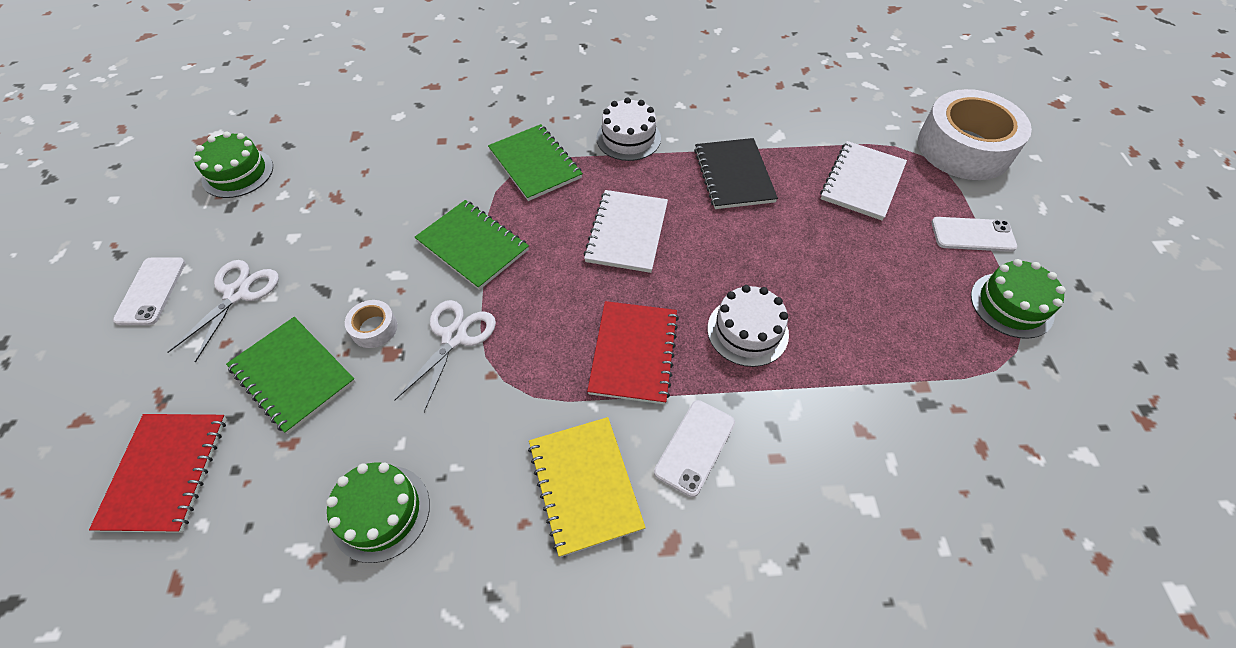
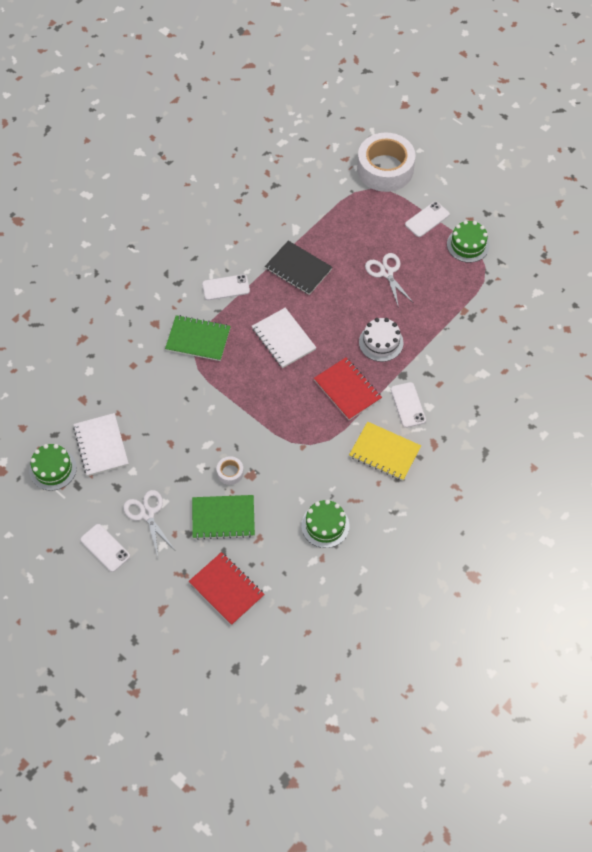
camera: 45 degrees left, 5 degrees up
white scissors [395,300,496,412] -> white scissors moved to [365,253,413,308]
green notebook [415,200,529,290] -> none
white cake [596,97,661,161] -> white phone [202,274,250,300]
white notebook [820,141,907,221] -> white notebook moved to [73,413,129,476]

